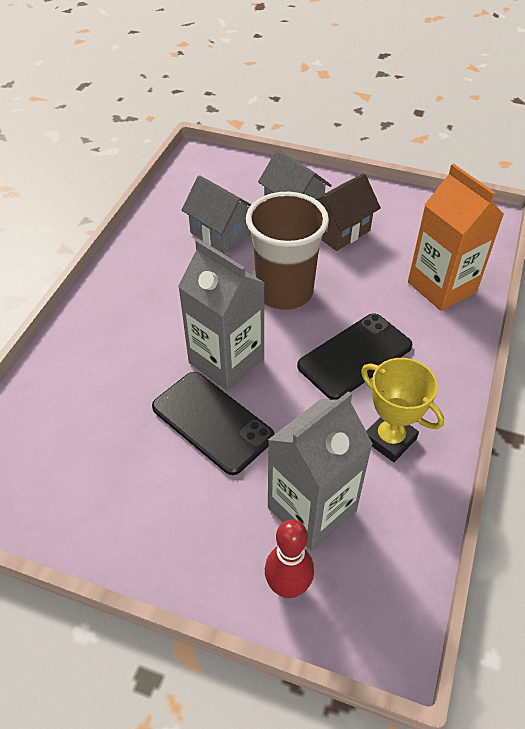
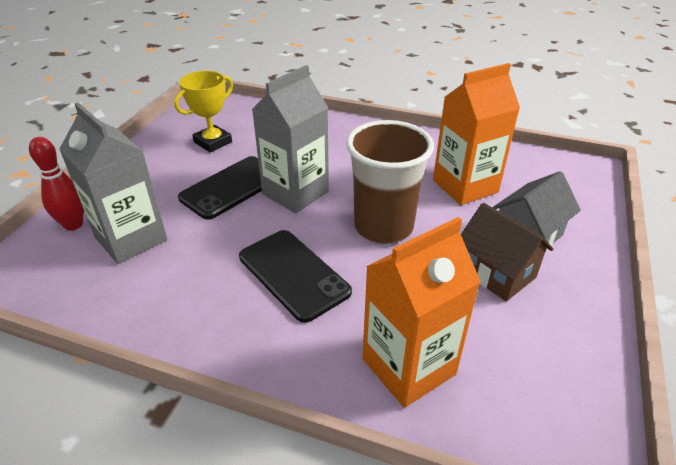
camera: 90 degrees right, 10 degrees down
grey house [182,175,252,254] -> orange carton [433,63,520,205]
yellow trophy [361,358,444,462] -> yellow trophy moved to [174,71,233,152]

